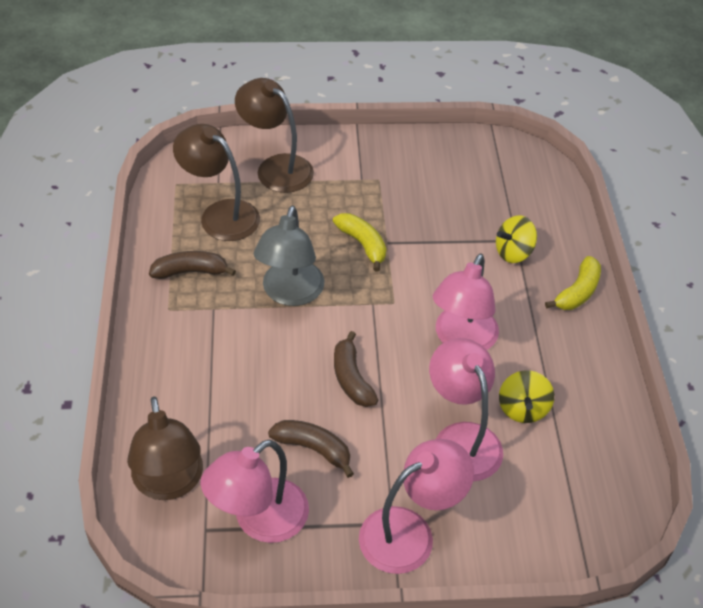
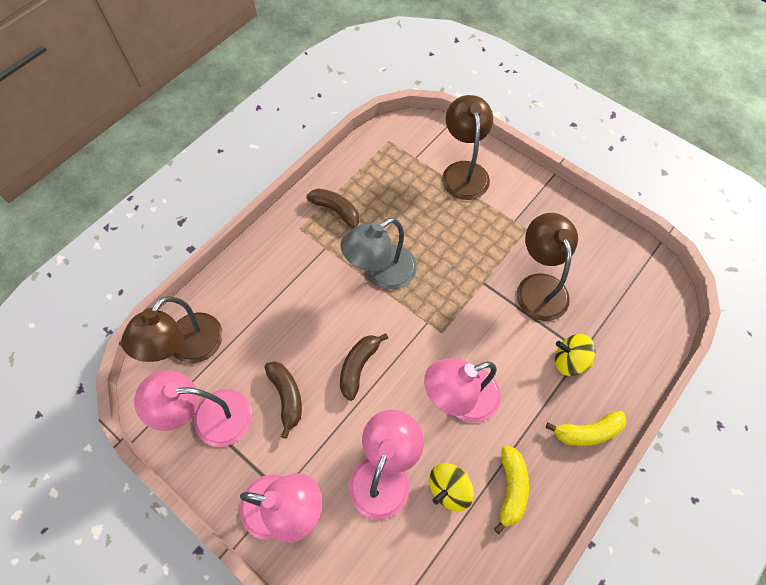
camera: 45 degrees right, 15 degrees up
brown lamp [173,124,260,241] -> brown lamp moved to [517,213,578,321]
yellow banana [333,213,386,272] -> yellow banana moved to [494,445,529,534]

